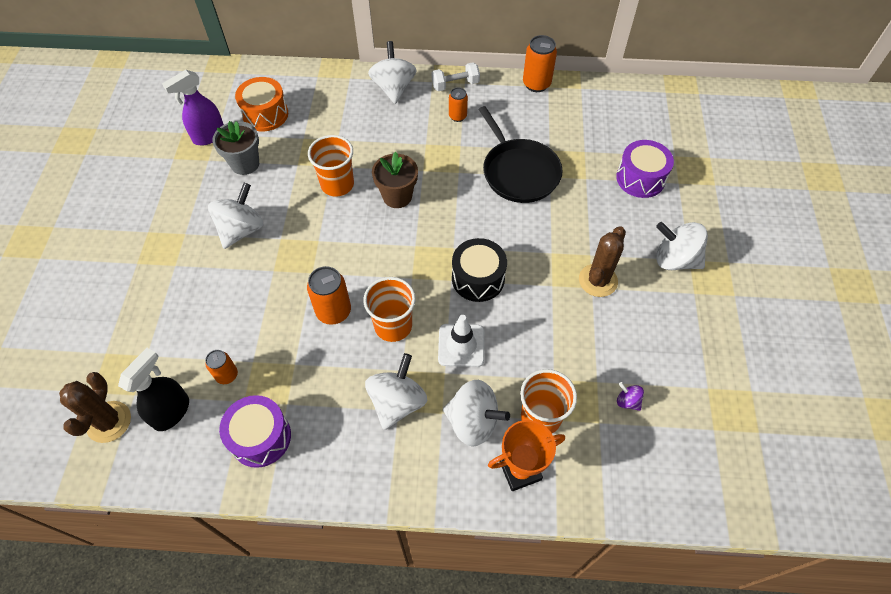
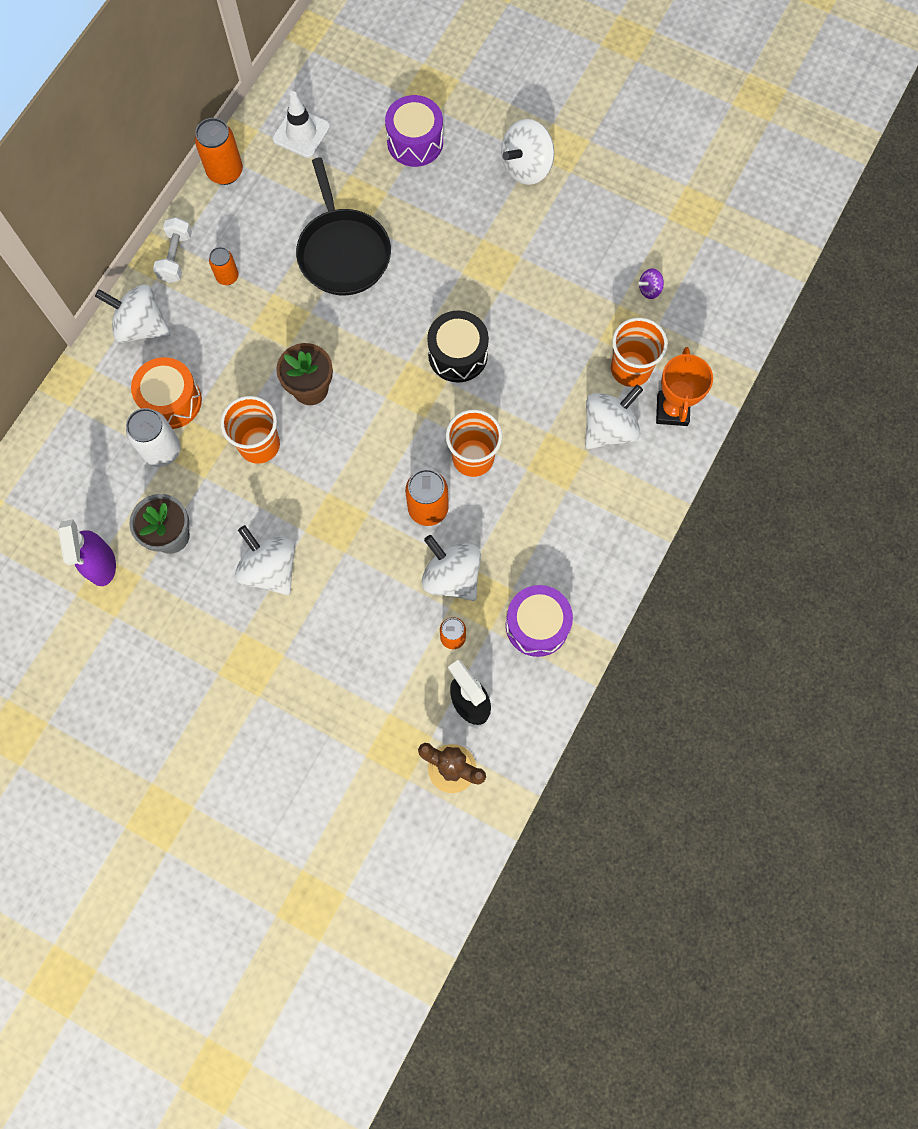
camera: 65 degrees left, 15 degrees up
orange drum [235,77,288,131] -> orange drum moved to [131,357,202,429]
white spinning top [365,353,427,430] -> white spinning top moved to [422,535,481,601]
white traffic cone [438,315,484,367] -> white traffic cone moved to [273,91,330,158]
black pan [478,106,563,203] -> black pan turned 75 degrees clockwise [296,157,391,295]
brown cactus [579,226,626,297] -> none
none -> white can [126,408,181,467]

